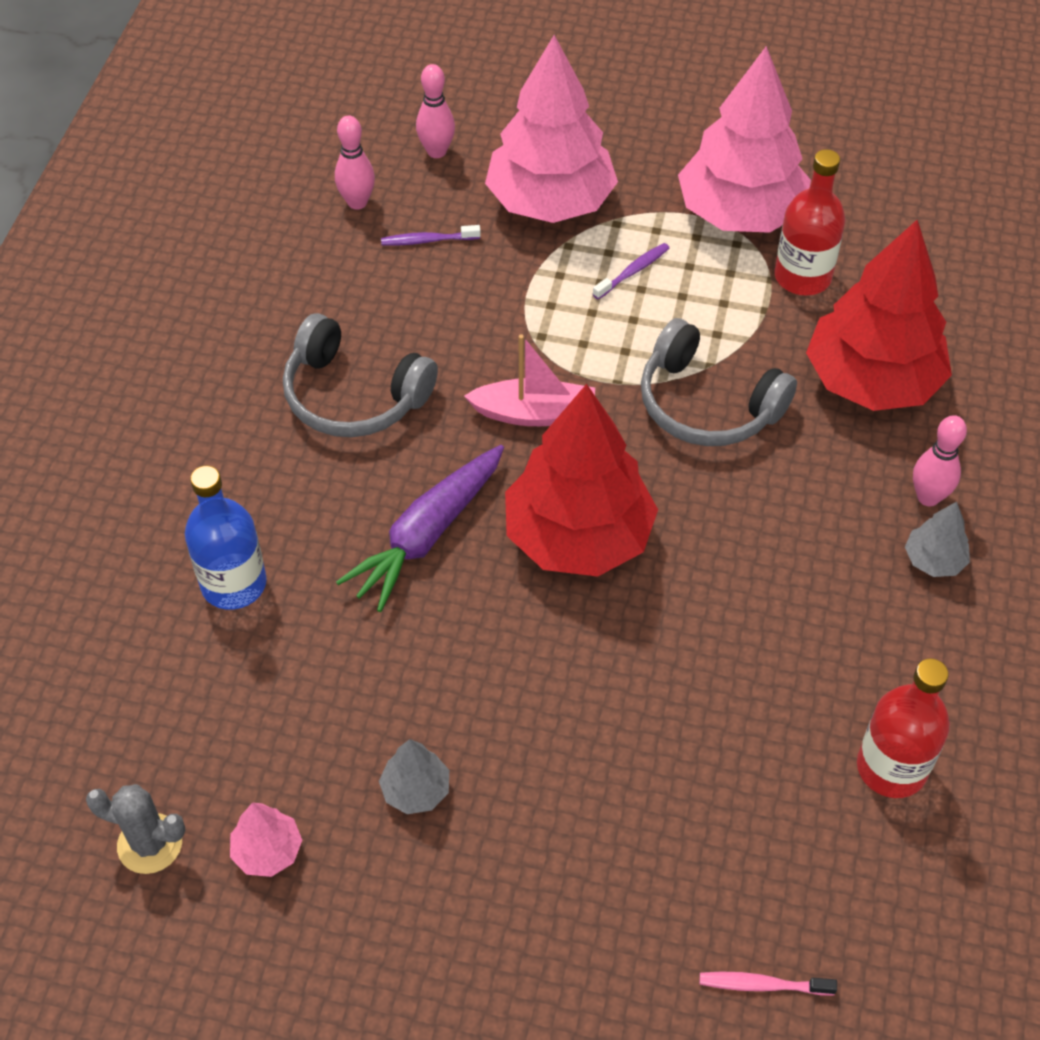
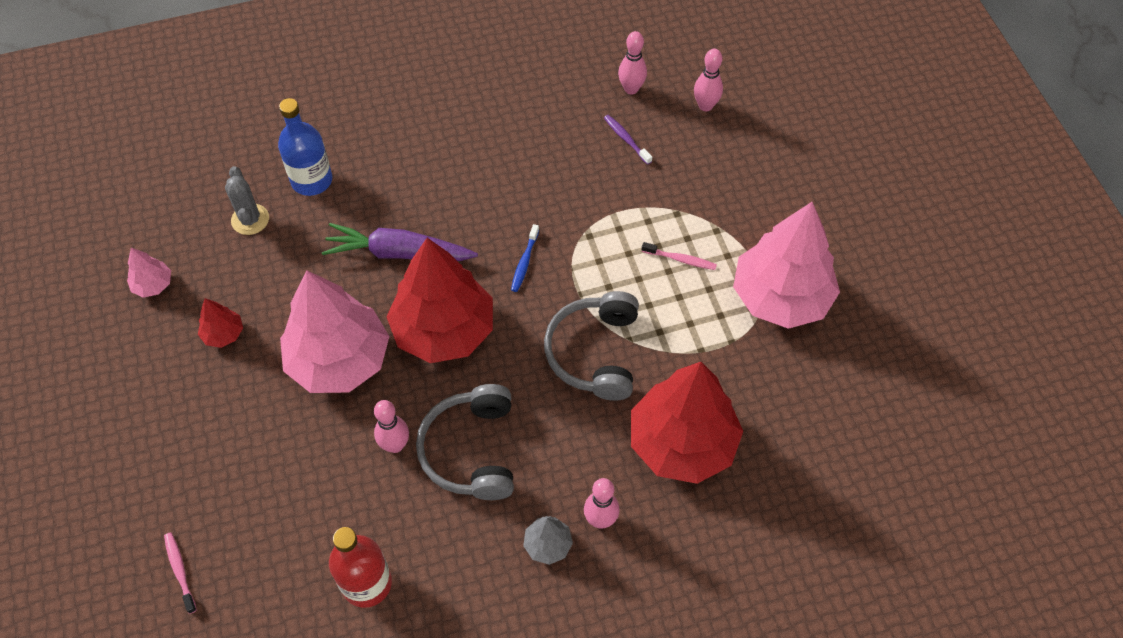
camera: 60 degrees right, 5 degrees up
grey cactus [86,784,186,874] -> grey cactus moved to [225,166,269,235]
grey headphones [283,313,438,437] -> grey headphones moved to [416,384,514,500]
grey tree [379,739,449,814] -> red tree [198,298,243,348]
pink boat [464,334,595,426] -> blue toothbrush [511,224,539,292]
pink tree [485,35,618,223] -> pink tree moved to [280,270,390,393]
purple toothbrush [593,243,669,299] -> pink toothbrush [642,242,717,270]
red bottle [775,149,845,296] -> none
none -> pink bowling pin [374,400,409,453]

